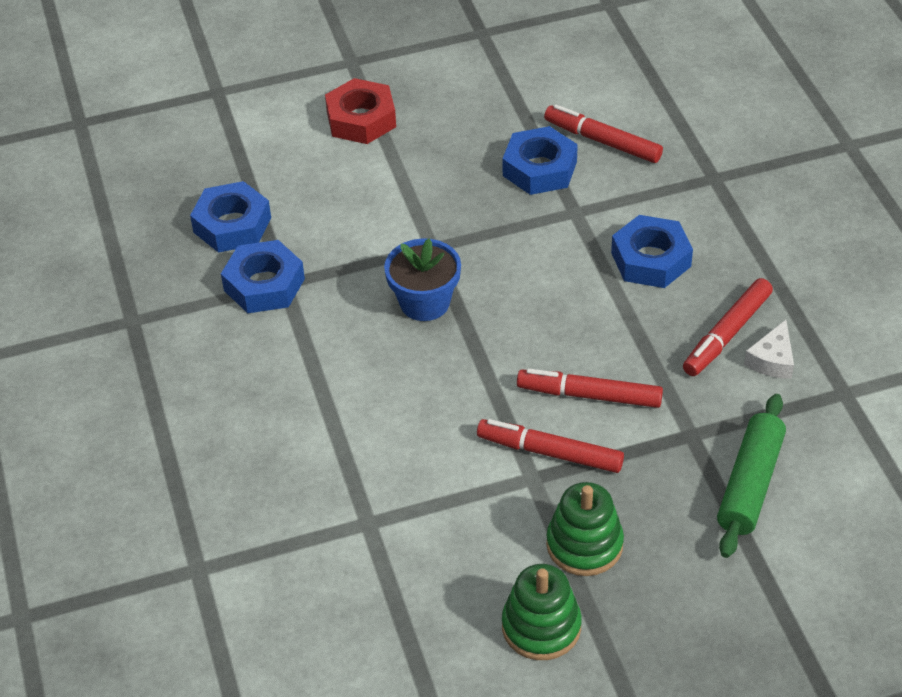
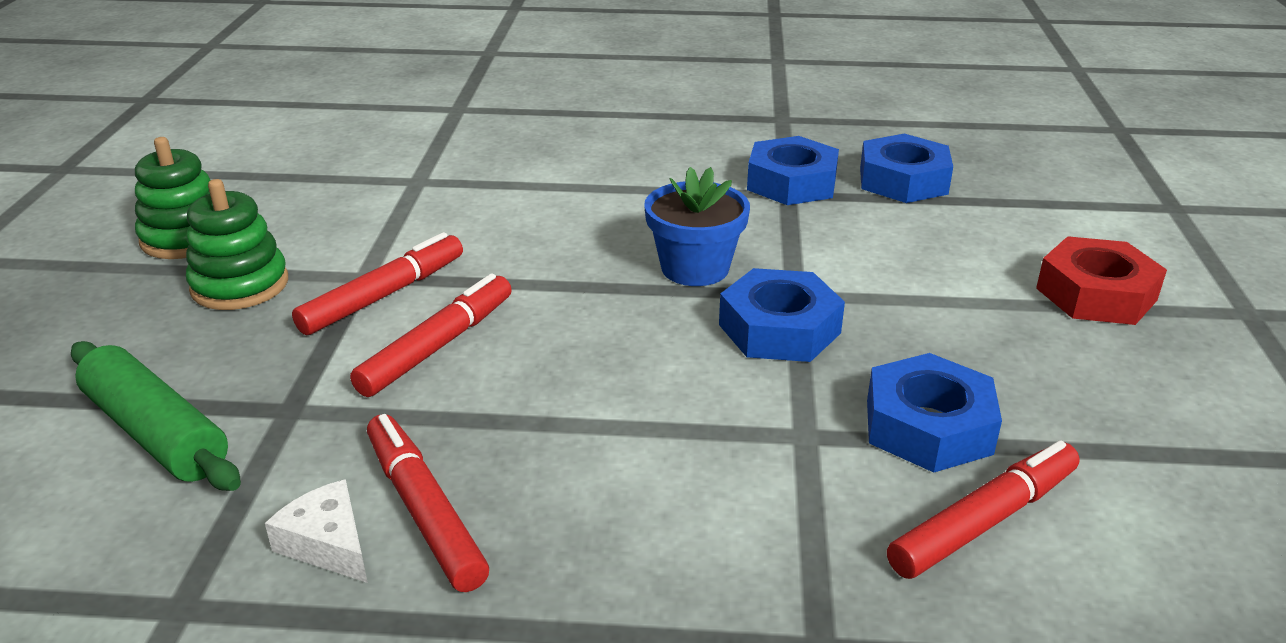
camera: 110 degrees right, 15 degrees down
blue nut [611,215,693,288] -> blue nut moved to [719,268,845,362]

